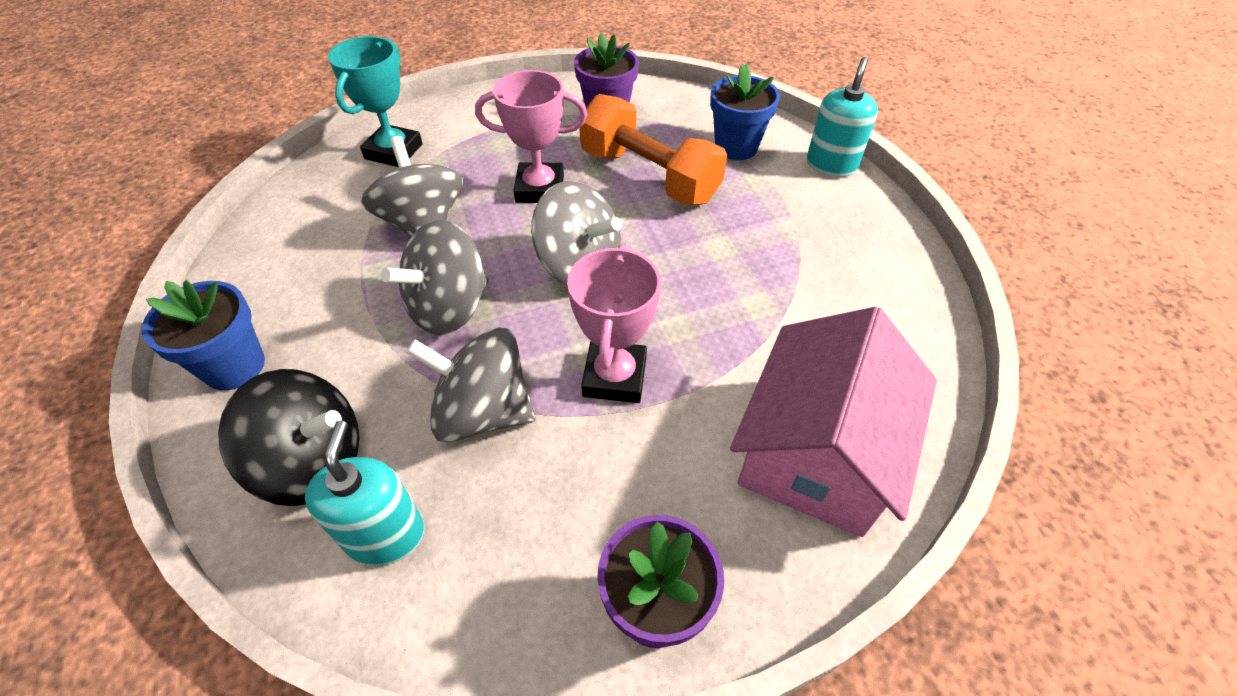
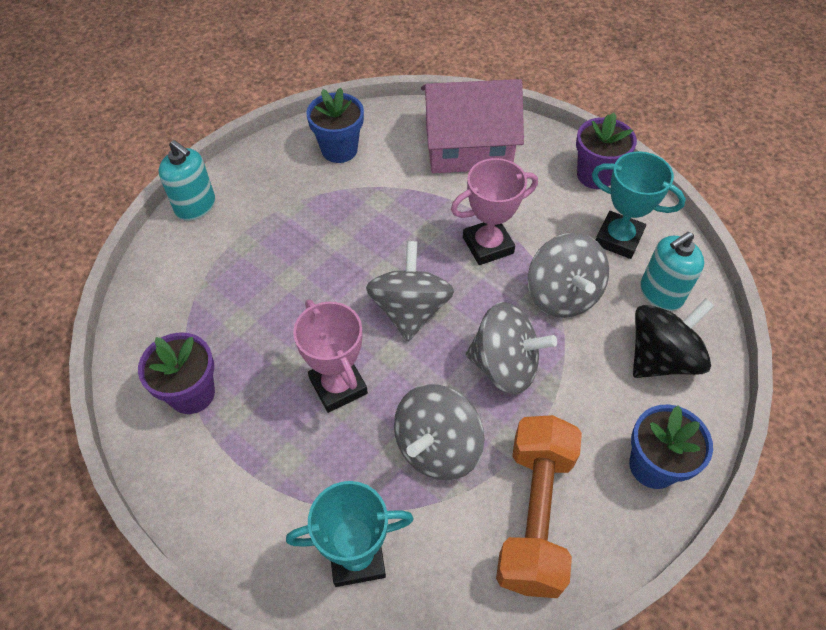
camera: 120 degrees left, 5 degrees up
black spinning top [218,369,359,506] -> black spinning top turned 75 degrees clockwise [633,299,714,378]
orange dumbbell [579,94,727,206] -> orange dumbbell moved to [496,415,582,598]
blue flower pot [710,64,780,160] -> blue flower pot moved to [306,88,364,163]
turquoise soap dispenser [807,57,878,177] -> turquoise soap dispenser turned 135 degrees counterclockwise [158,140,215,221]
none -> turquoise trophy [592,151,686,259]

